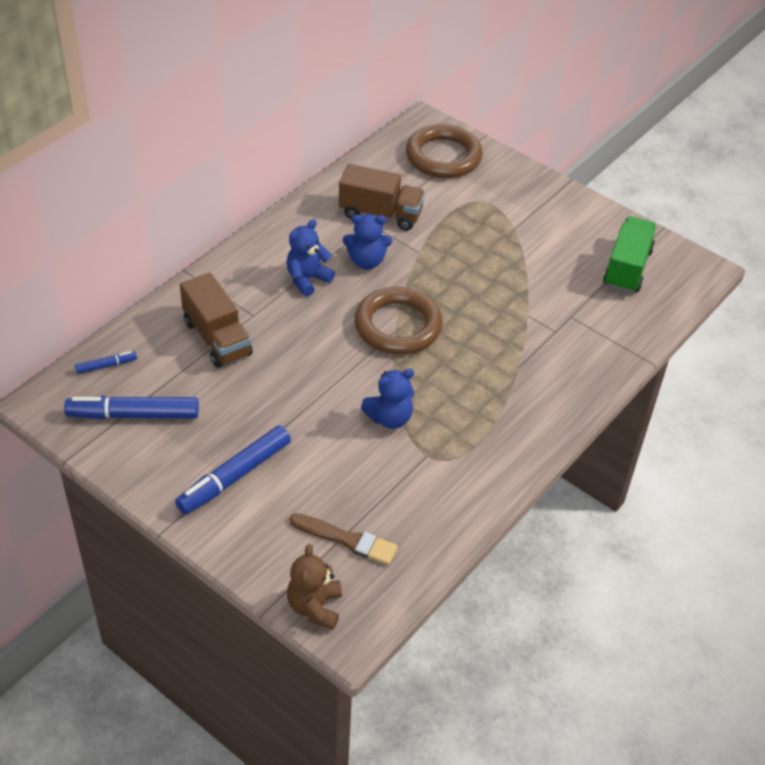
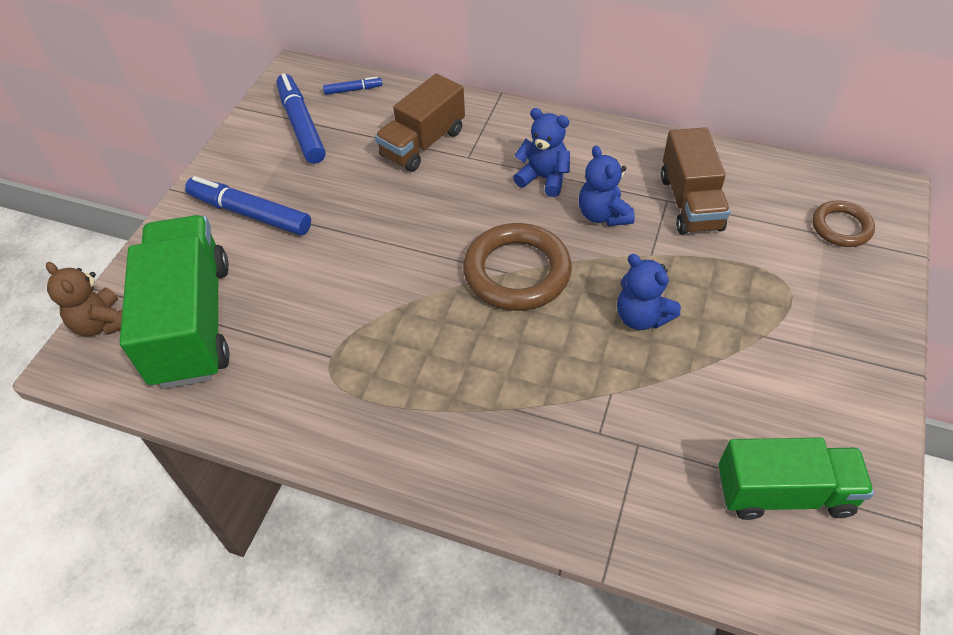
camera: 75 degrees right, 5 degrees up
blue marker [75,351,137,374] -> blue marker turned 60 degrees counterclockwise [323,77,382,95]
brown teddy bear [287,544,342,630] -> brown teddy bear turned 120 degrees counterclockwise [46,262,122,336]
brown brush [289,513,398,565] -> green truck [120,215,230,389]
blue teddy bear [361,369,414,429] -> blue teddy bear moved to [617,254,681,330]
brown ring [406,124,483,178] -> brown ring [812,201,875,247], size x0.57

